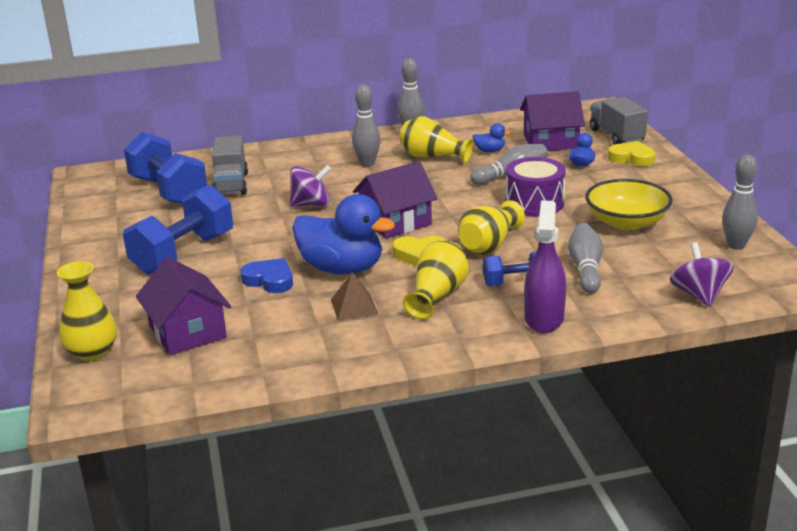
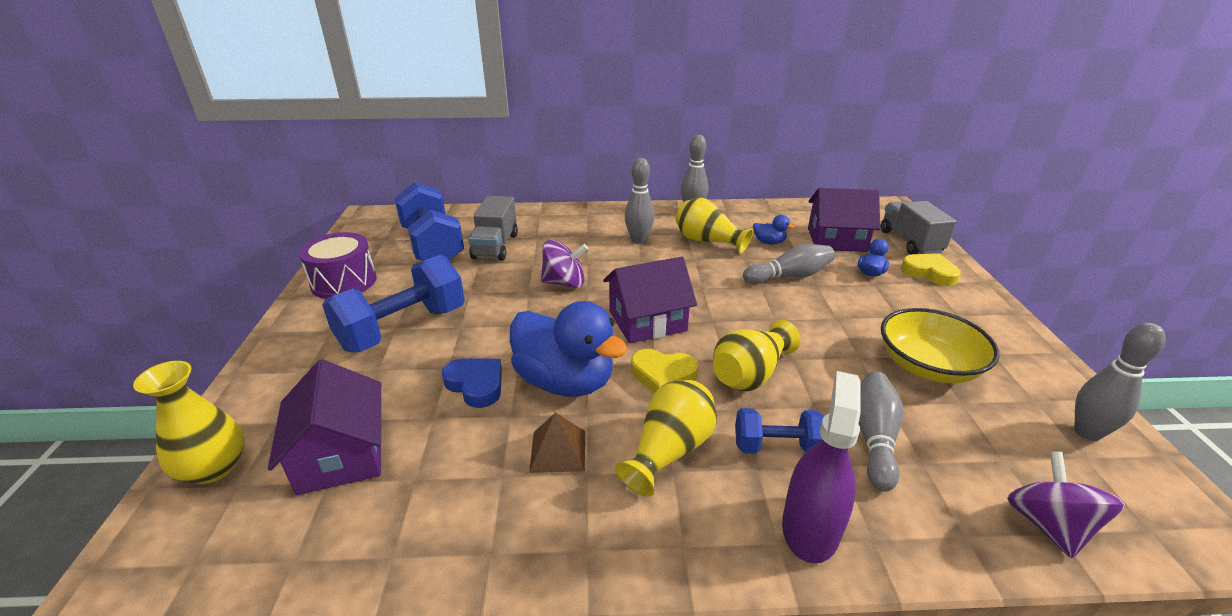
camera: 10 degrees right, 5 degrees up
purple drum [506,157,566,216] -> purple drum moved to [299,232,377,299]

